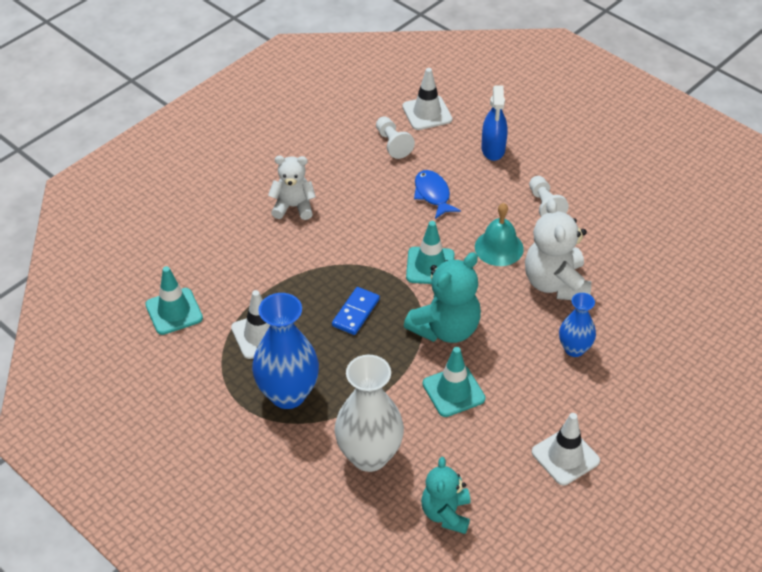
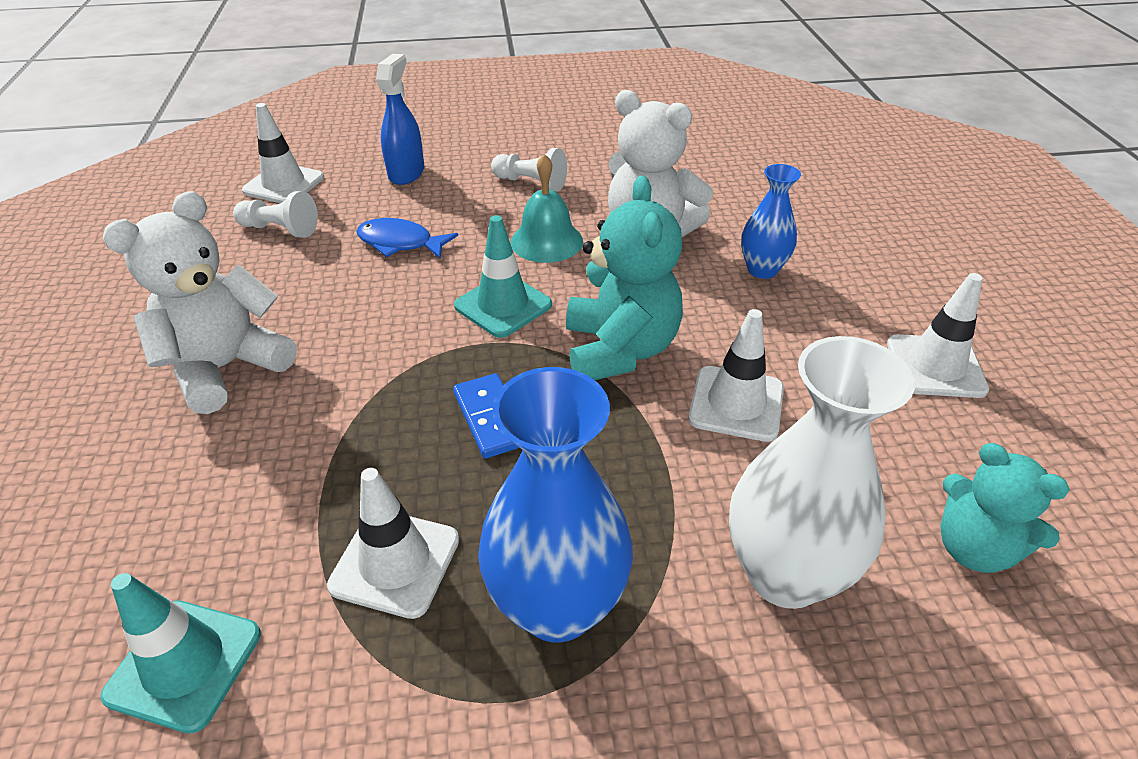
camera: 50 degrees left, 5 degrees down
white teddy bear [268,156,316,220] -> white teddy bear [102,191,297,414], size x1.52
turquoise traffic cone [423,347,485,417] -> white traffic cone [688,309,784,442]
blue spray bottle [481,85,508,161] -> blue spray bottle turned 120 degrees counterclockwise [376,54,424,185]

